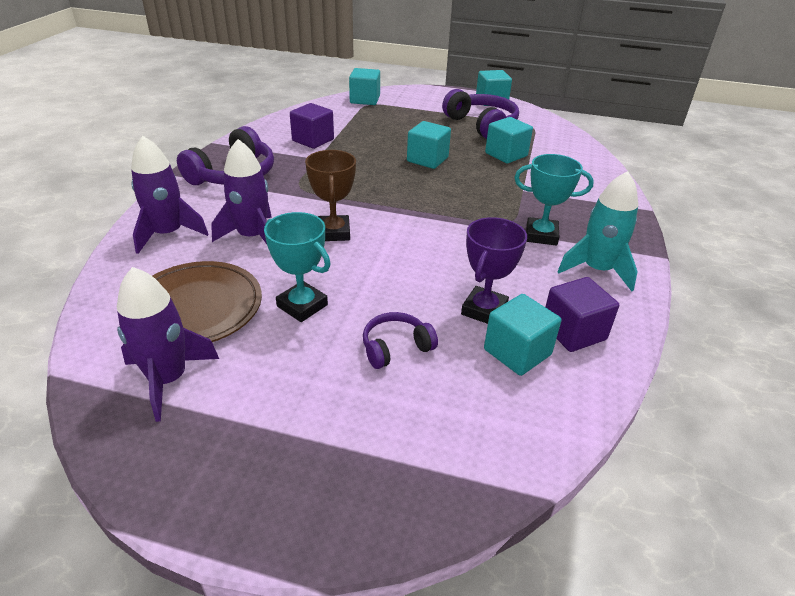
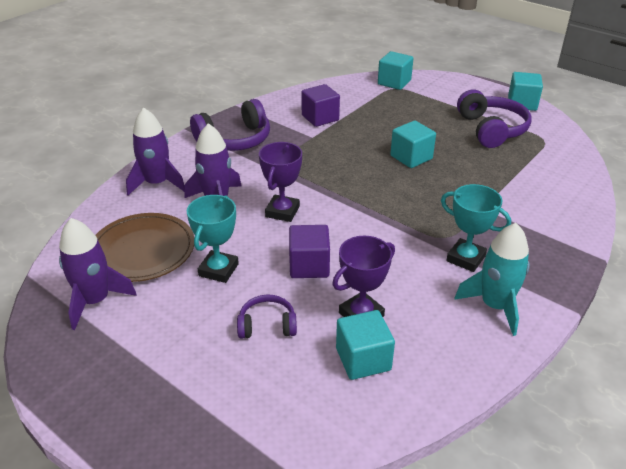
camera: 25 degrees right, 0 degrees up
turquoise trophy [264,212,330,322] -> turquoise trophy turned 45 degrees clockwise [187,195,239,283]
brown trophy [305,150,356,241] -> purple trophy [259,142,302,222]
turquoise cube [485,117,533,164] -> none
purple cube [546,277,619,352] -> purple cube moved to [289,225,330,278]

